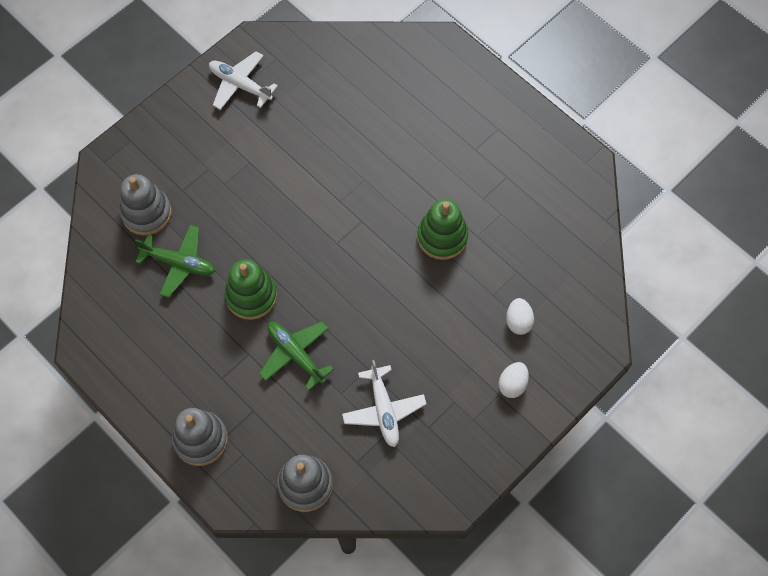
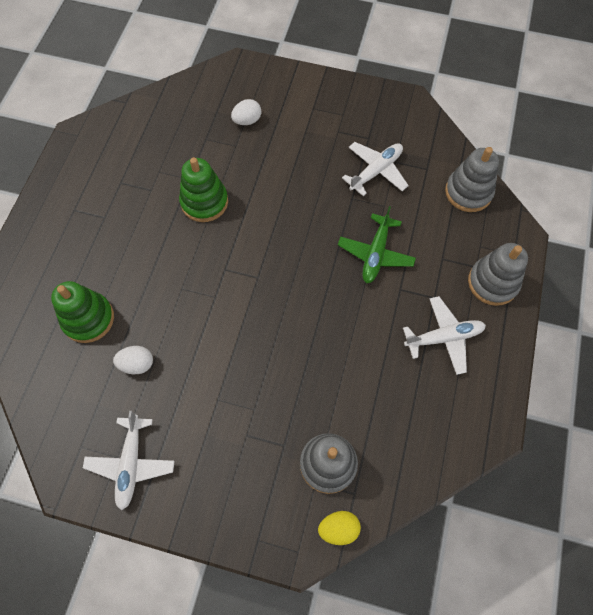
camera: 120 degrees left, 0 degrees up
green plane [135,225,215,298] -> none
green stacking toy [224,259,277,320] -> green stacking toy moved to [51,281,114,343]
white egg [499,362,529,398] -> white egg moved to [113,346,153,374]
none -> yellow egg [318,511,361,545]
none -> white plane [403,296,486,375]

